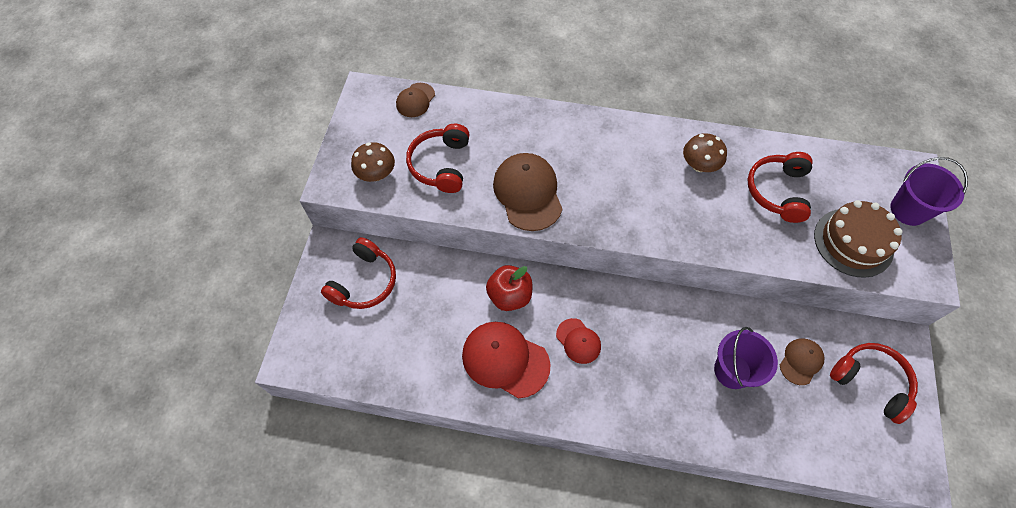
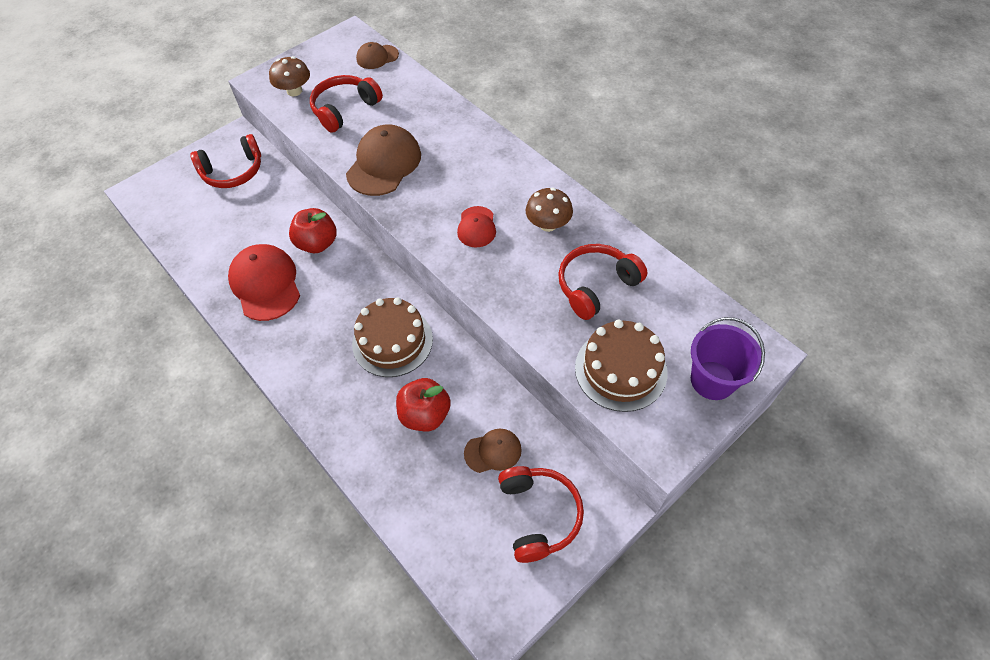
camera: 40 degrees right, 5 degrees down
red cap [556,318,601,364] -> red cap moved to [457,206,496,247]
purple bucket [714,327,778,389] -> red apple [396,378,451,431]
none -> brown cake [352,297,433,377]

